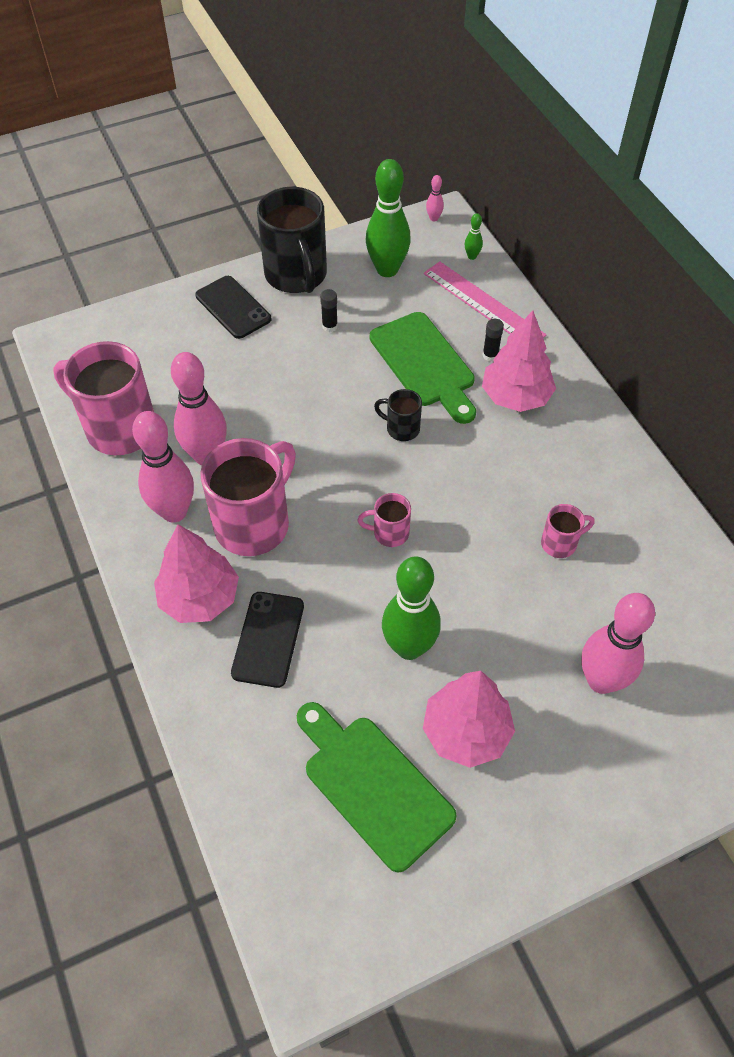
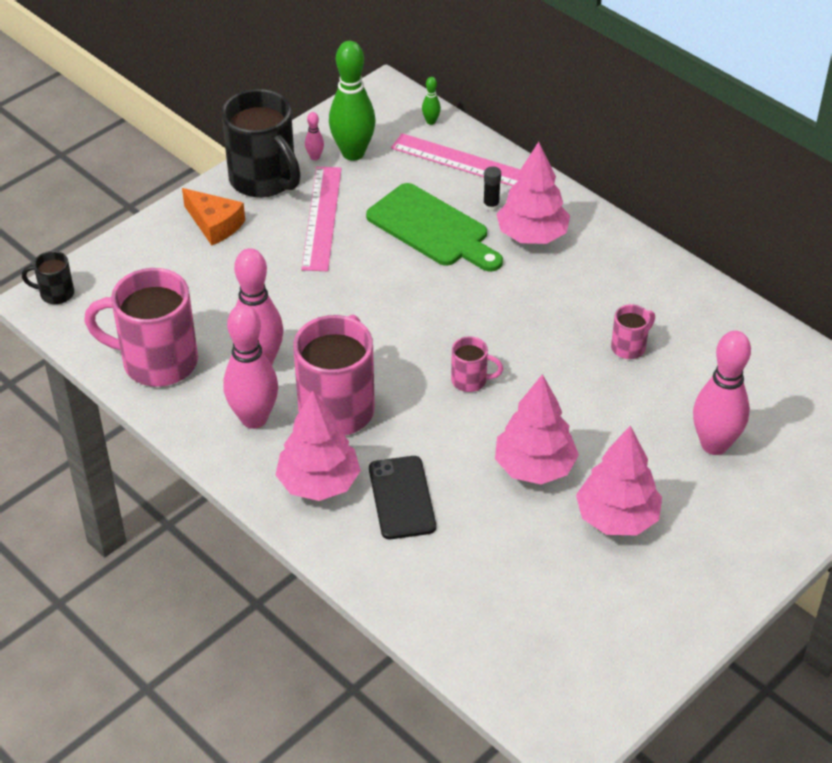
camera: 20 degrees left, 10 degrees down
black phone [195,276,271,339] -> orange cheese [182,188,245,246]
green cutting board [297,702,457,872] -> none
black glue stick [320,289,338,332] -> pink ruler [301,167,342,271]
pink mug [358,493,411,547] -> pink mug turned 150 degrees counterclockwise [451,336,503,392]
black mug [374,389,422,441] -> black mug moved to [22,251,74,304]
green bowling pin [382,556,441,660] -> pink tree [495,374,579,484]
pink bowling pin [426,175,444,221] -> pink bowling pin moved to [305,112,324,160]

